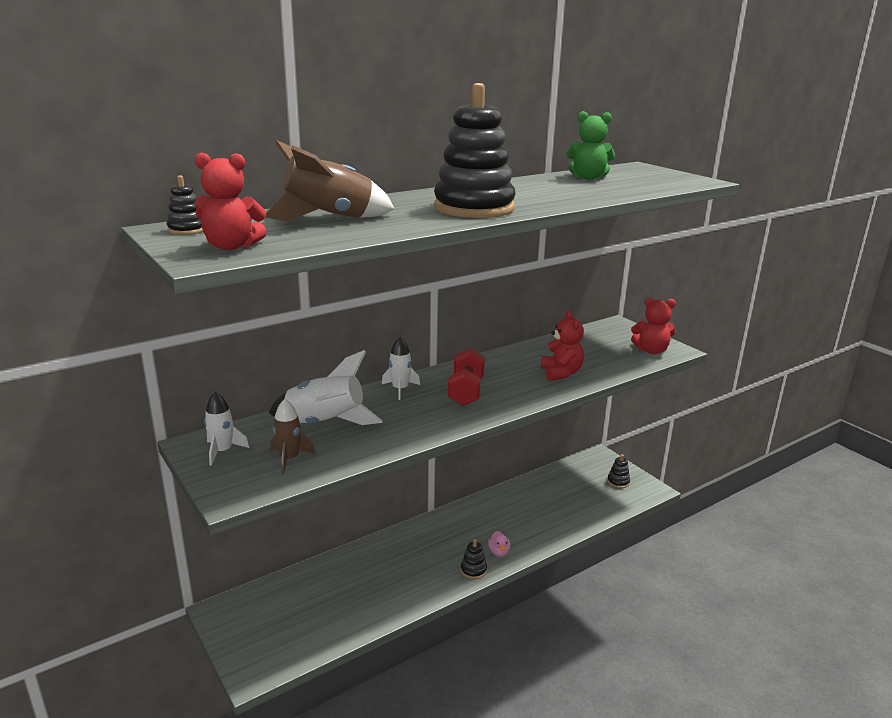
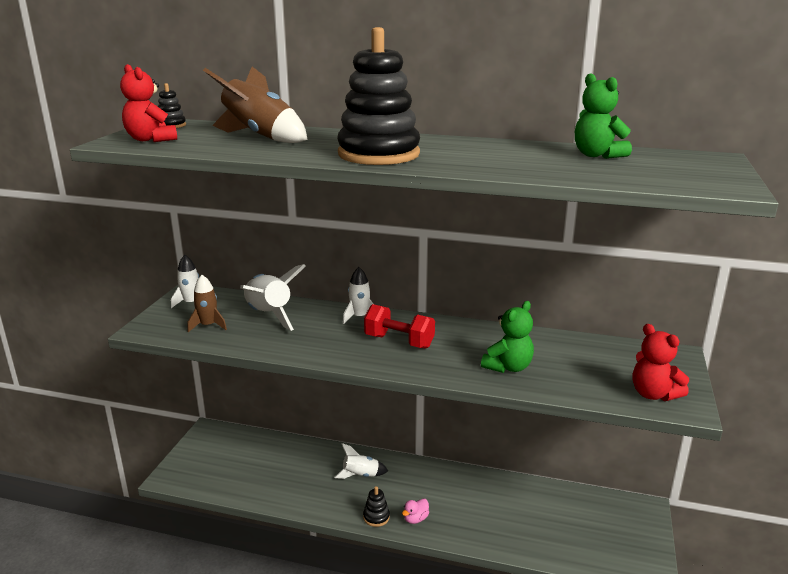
camera: 50 degrees right, 0 degrees up
red dumbbell [448,348,485,406] -> red dumbbell turned 60 degrees clockwise [364,304,435,349]
red teddy bear [541,311,584,381] -> green teddy bear [481,301,534,373]
black stacking toy [607,454,630,488] -> none
none -> white rocket [334,443,388,479]

